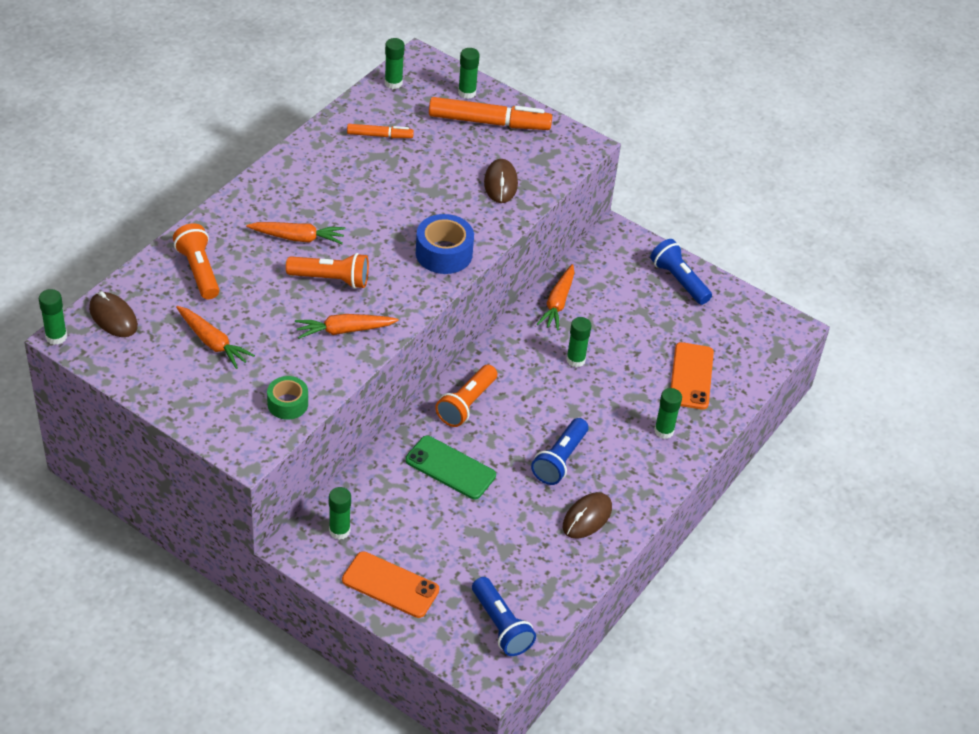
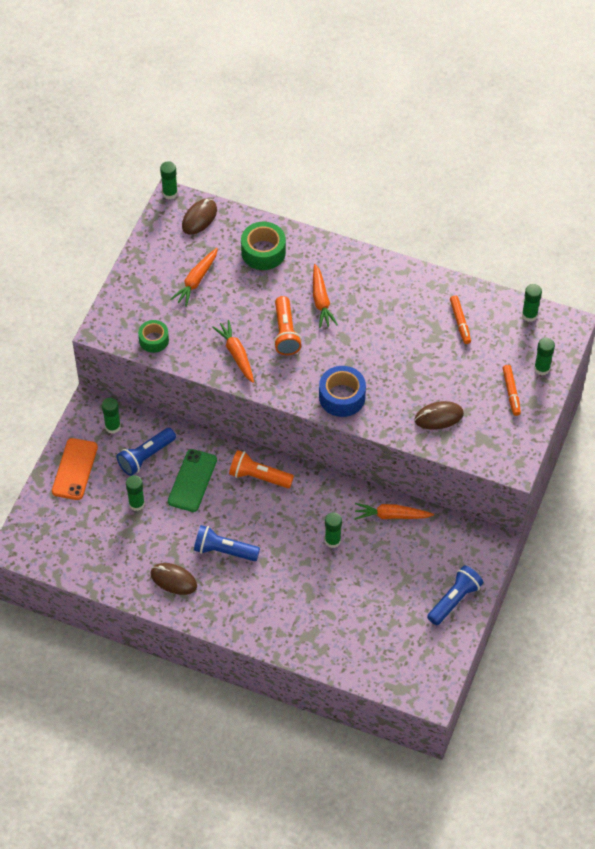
camera: 80 degrees right, 10 degrees up
orange flashlight [173,223,219,299] -> green tape [241,222,286,270]
orange marker [429,97,552,130] -> orange marker [502,365,521,416], size x0.53
blue flashlight [472,577,536,656] -> blue flashlight moved to [116,428,176,476]
green glue stick [654,388,682,439] -> green glue stick moved to [126,475,145,511]
orange phone [671,342,714,410] -> none

